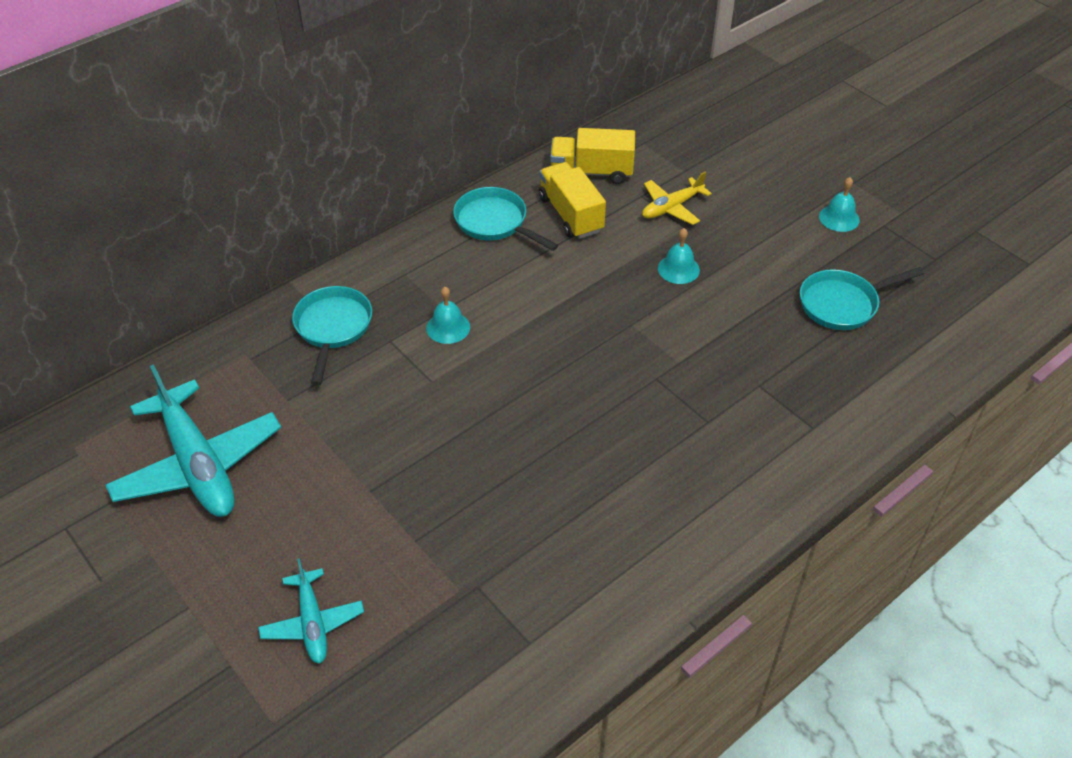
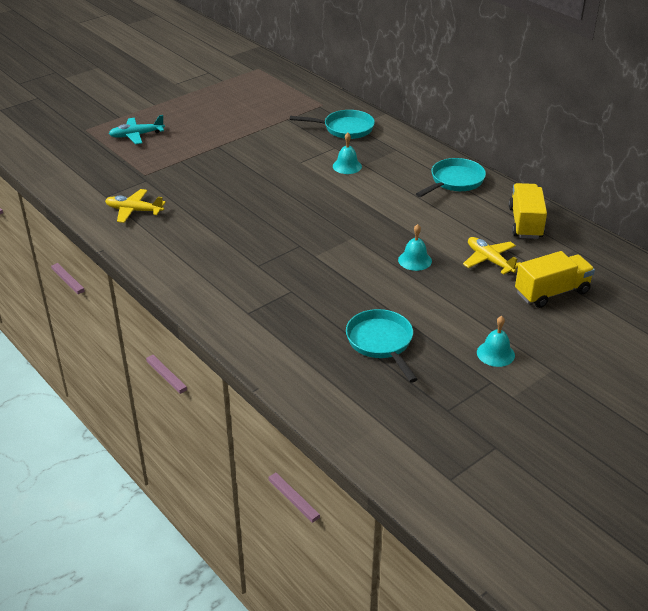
camera: 90 degrees right, 10 degrees down
turquoise plane [105,364,281,517] -> none
yellow truck [539,162,606,239] -> yellow truck moved to [515,251,595,308]
none -> yellow plane [105,189,166,223]

